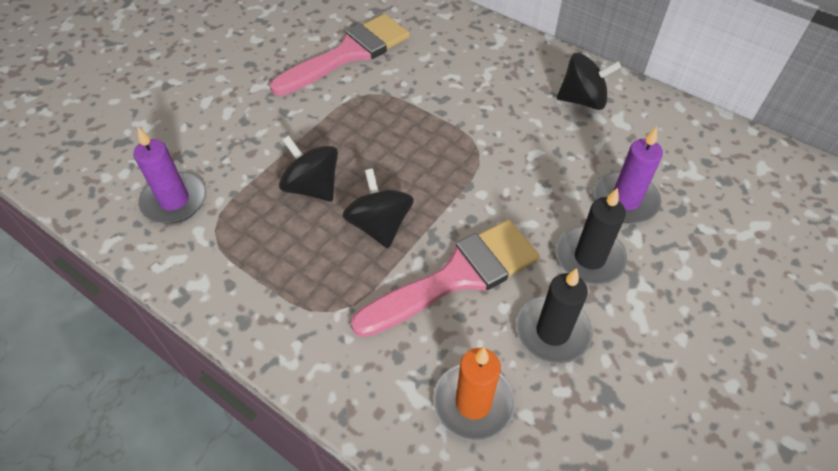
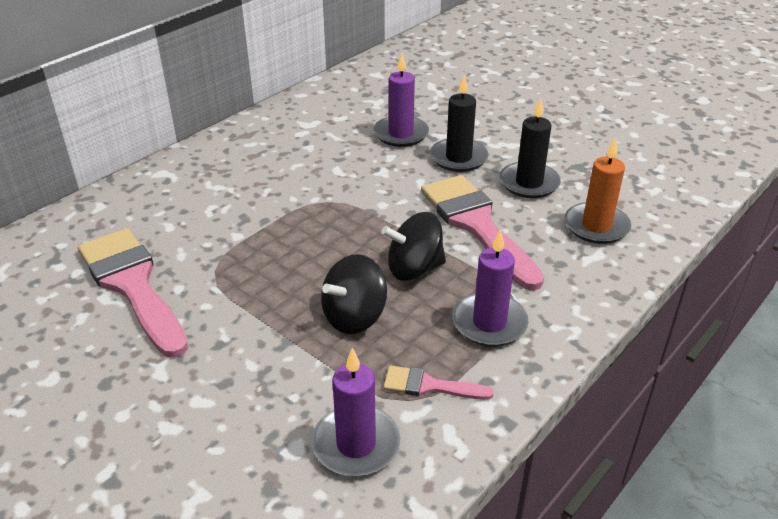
camera: 85 degrees left, 15 degrees down
black spinning top [557,53,621,110] -> none
none -> pink brush [383,365,494,400]
none -> purple candle [453,230,529,347]

